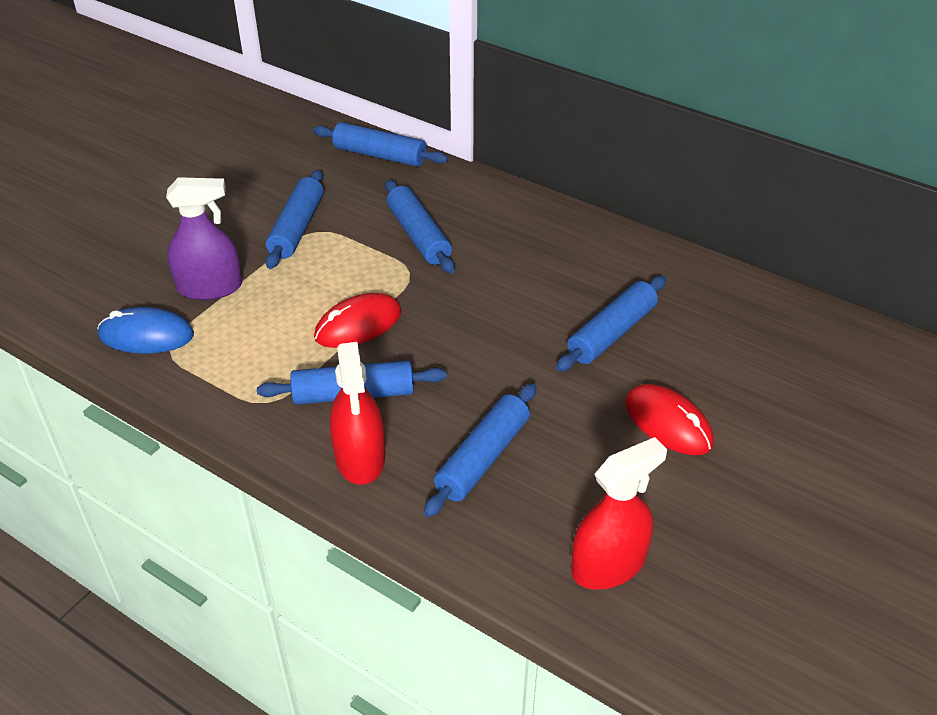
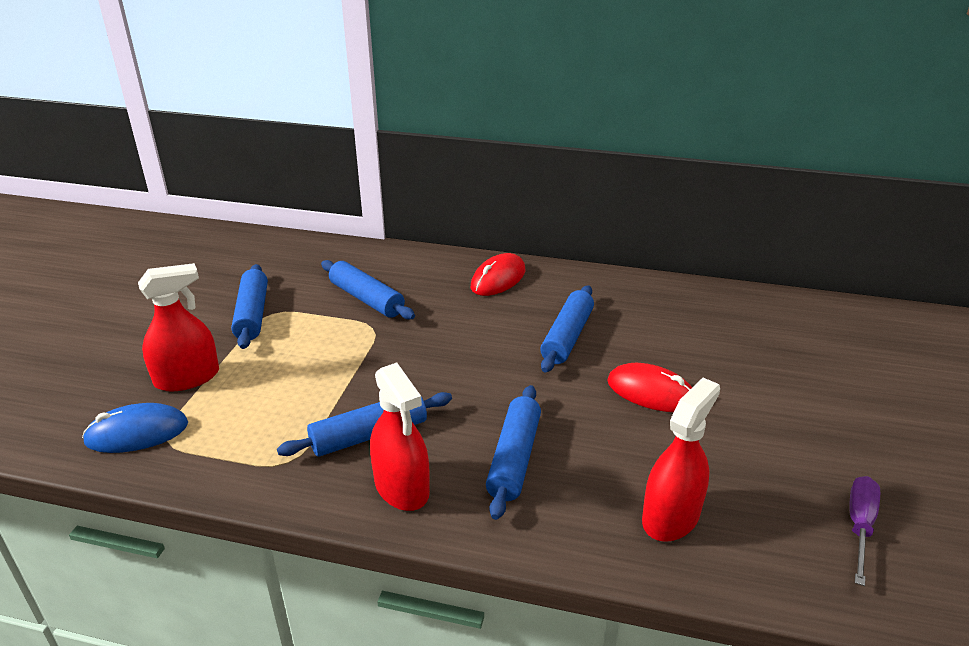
camera: 20 degrees left, 10 degrees down
purple spray bottle [166,177,242,300] -> red spray bottle [138,263,219,392]
blue rolling pin [313,122,448,167] -> none
red mouse [314,293,401,348] -> red mouse moved to [471,253,526,296]
none -> purple screwdriver [849,476,880,586]

